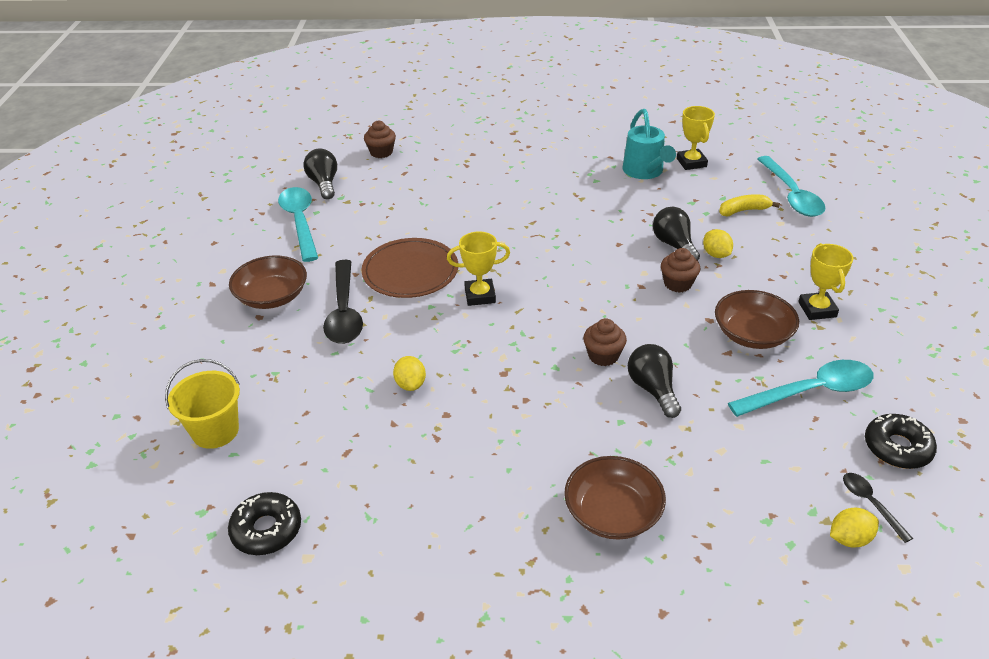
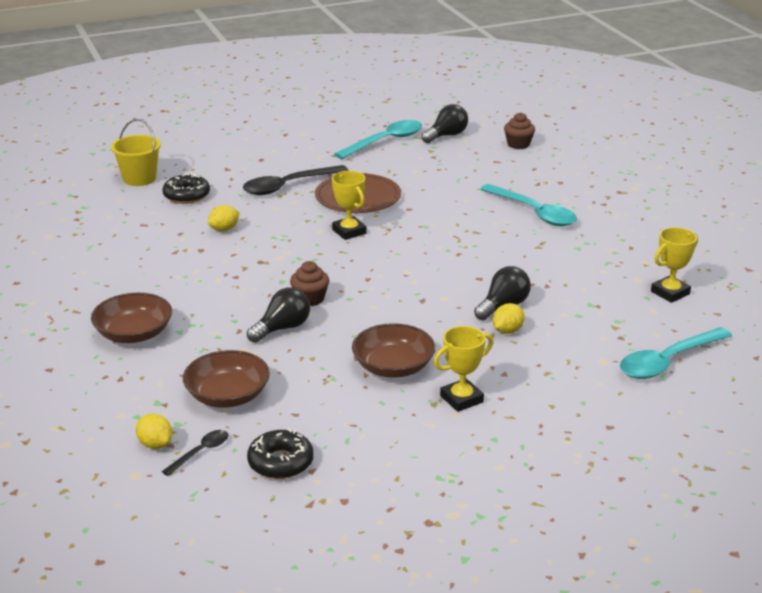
camera: 65 degrees right, 10 degrees down
black donut [228,492,301,555] -> black donut moved to [162,173,210,204]
brown bowl [229,255,307,309] -> brown bowl moved to [183,350,270,408]
turquoise watering can [623,109,676,179] -> none
brown cupcake [661,248,701,293] -> none
yellow banana [719,195,780,216] -> none
turquoise spoon [728,360,874,417] -> turquoise spoon moved to [480,184,577,226]

